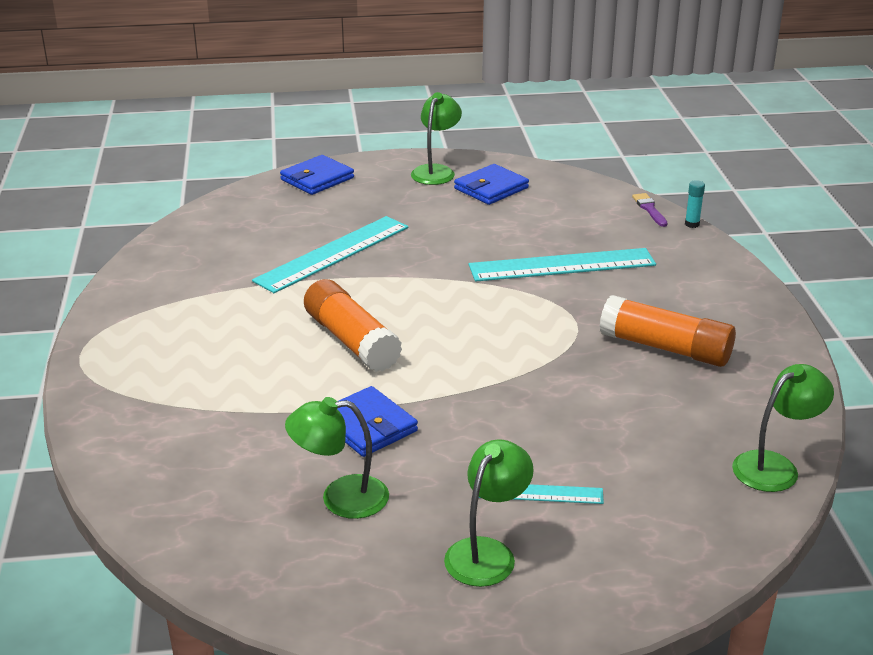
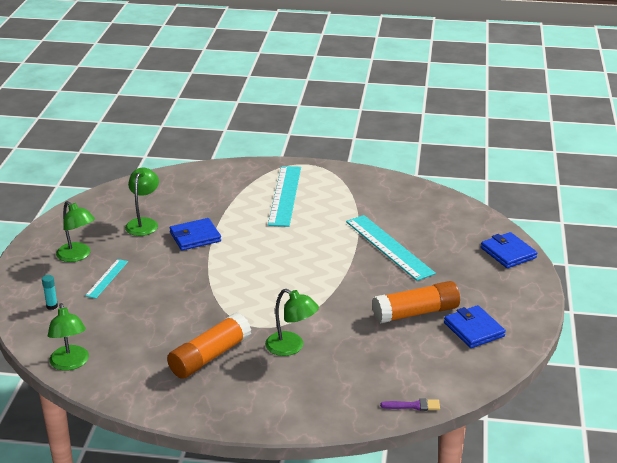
camera: 105 degrees right, 0 degrees up
orange glue stick [304,279,402,372] -> orange glue stick moved to [372,281,460,324]
green lamp [411,92,462,185] -> green lamp moved to [265,289,319,356]
turquoise ruler [469,248,656,282] -> turquoise ruler moved to [268,166,301,227]
turquoise glue stick [685,180,705,228] -> turquoise glue stick moved to [42,275,58,310]

